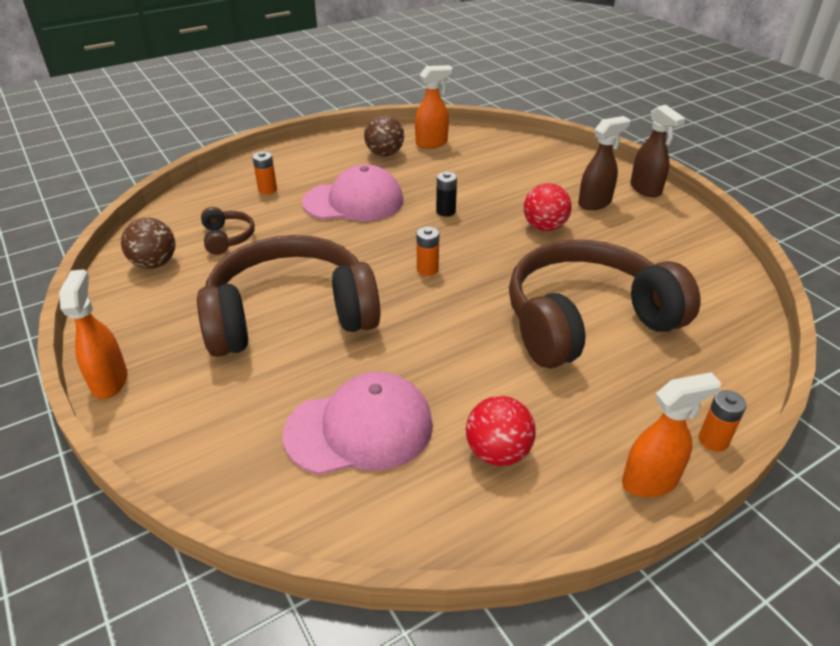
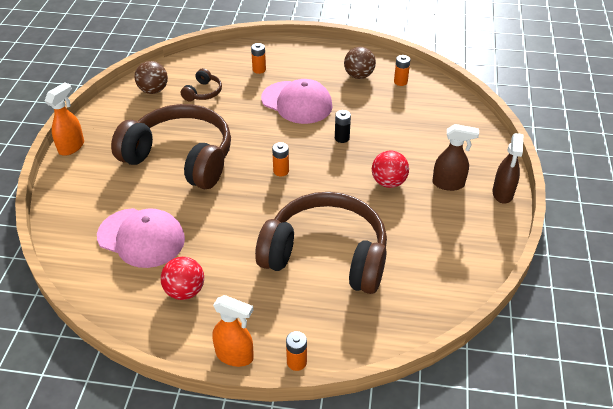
camera: 40 degrees right, 5 degrees up
orange spray bottle [415,65,453,149] -> orange battery [394,55,410,86]

